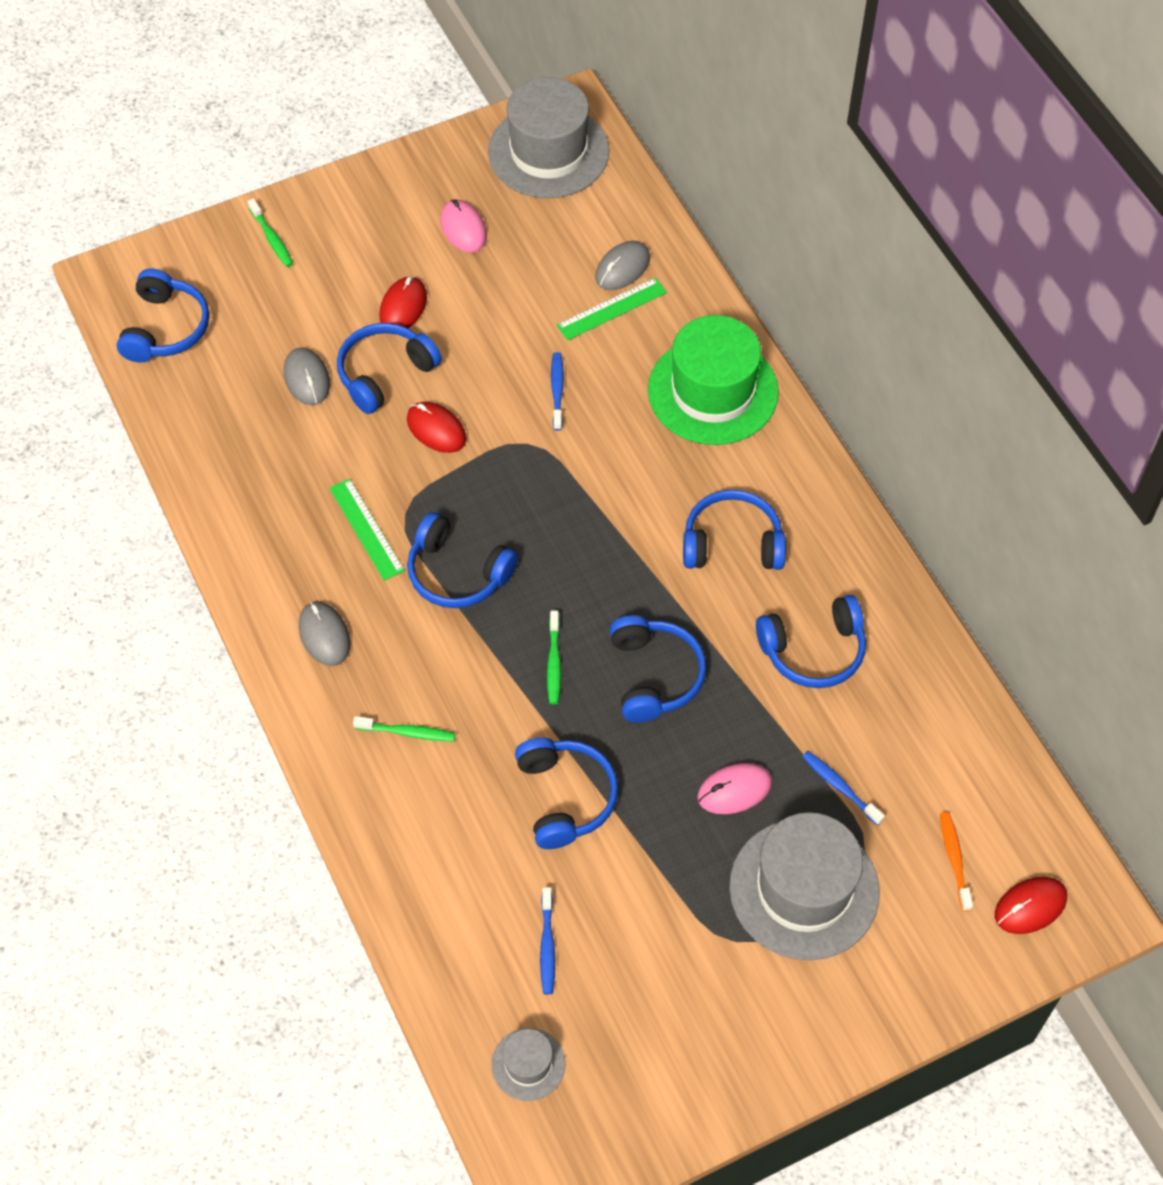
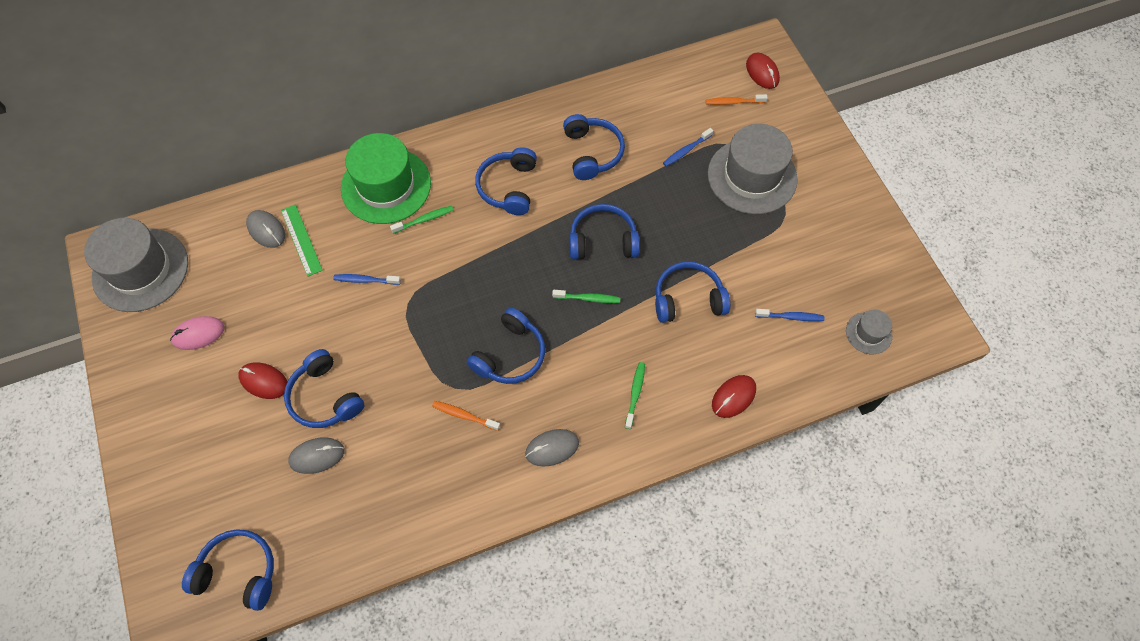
camera: 85 degrees left, 5 degrees up
green toothbrush [248,199,293,267] -> green toothbrush moved to [390,206,453,234]
green ruler [329,479,405,581] -> orange toothbrush [432,401,500,431]
red mouse [407,402,466,453] -> red mouse moved to [712,375,756,418]
pink mouse [697,763,772,814] -> none

